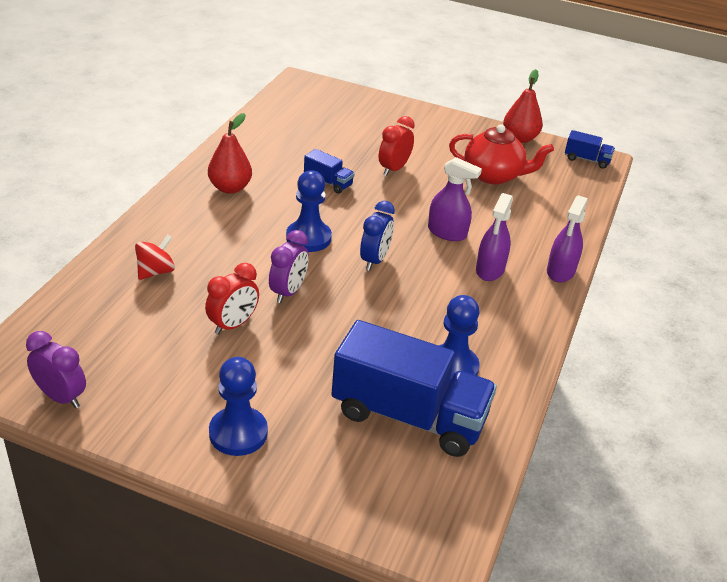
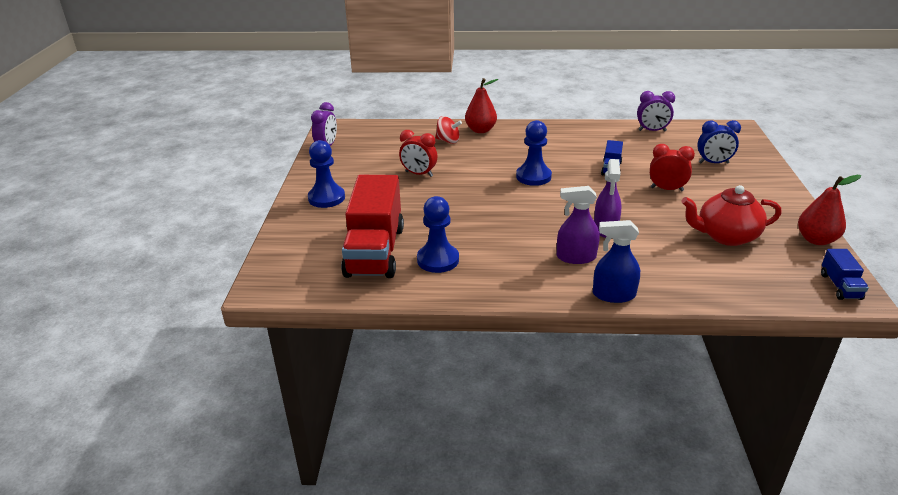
camera: 75 degrees right, 5 degrees down
red pear [208,113,252,194] -> red pear moved to [465,78,498,133]
purple clock [269,230,309,303] -> purple clock moved to [637,91,675,131]
blue truck [331,320,497,457] -> red truck [341,175,404,278]
blue clock [360,201,395,271] -> blue clock moved to [697,120,741,163]
red teapot [449,124,554,184] -> red teapot turned 90 degrees clockwise [681,185,781,246]
purple spray bottle [547,195,588,283] -> blue spray bottle [593,220,640,303]

